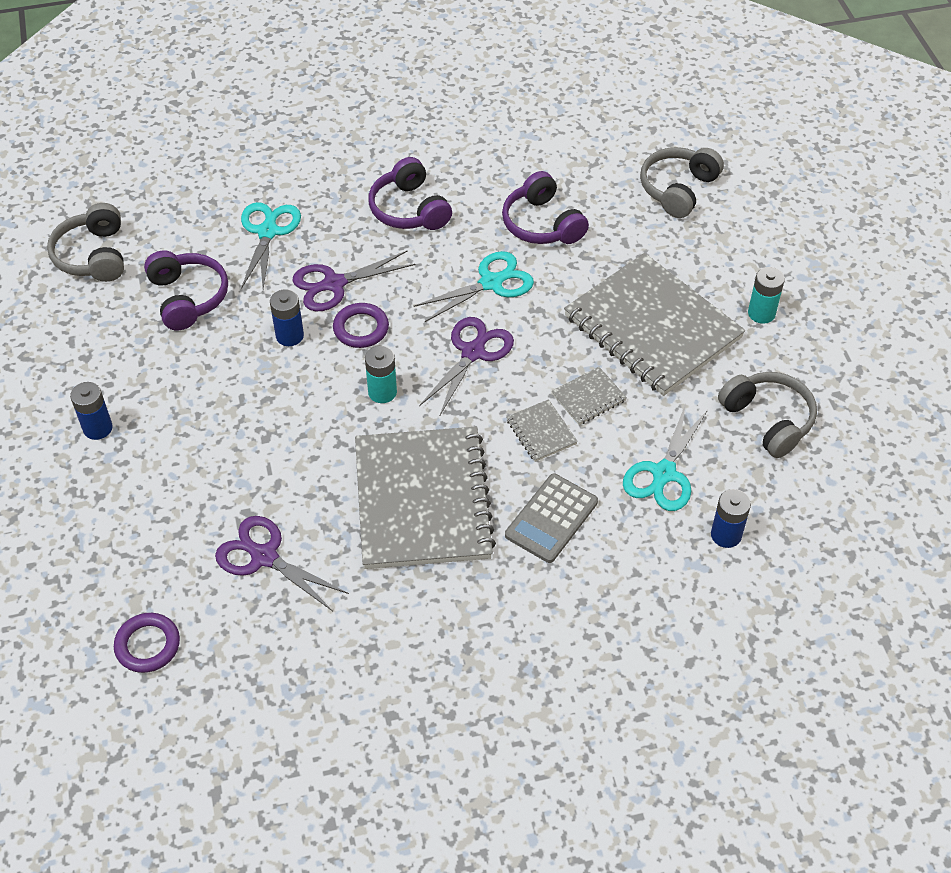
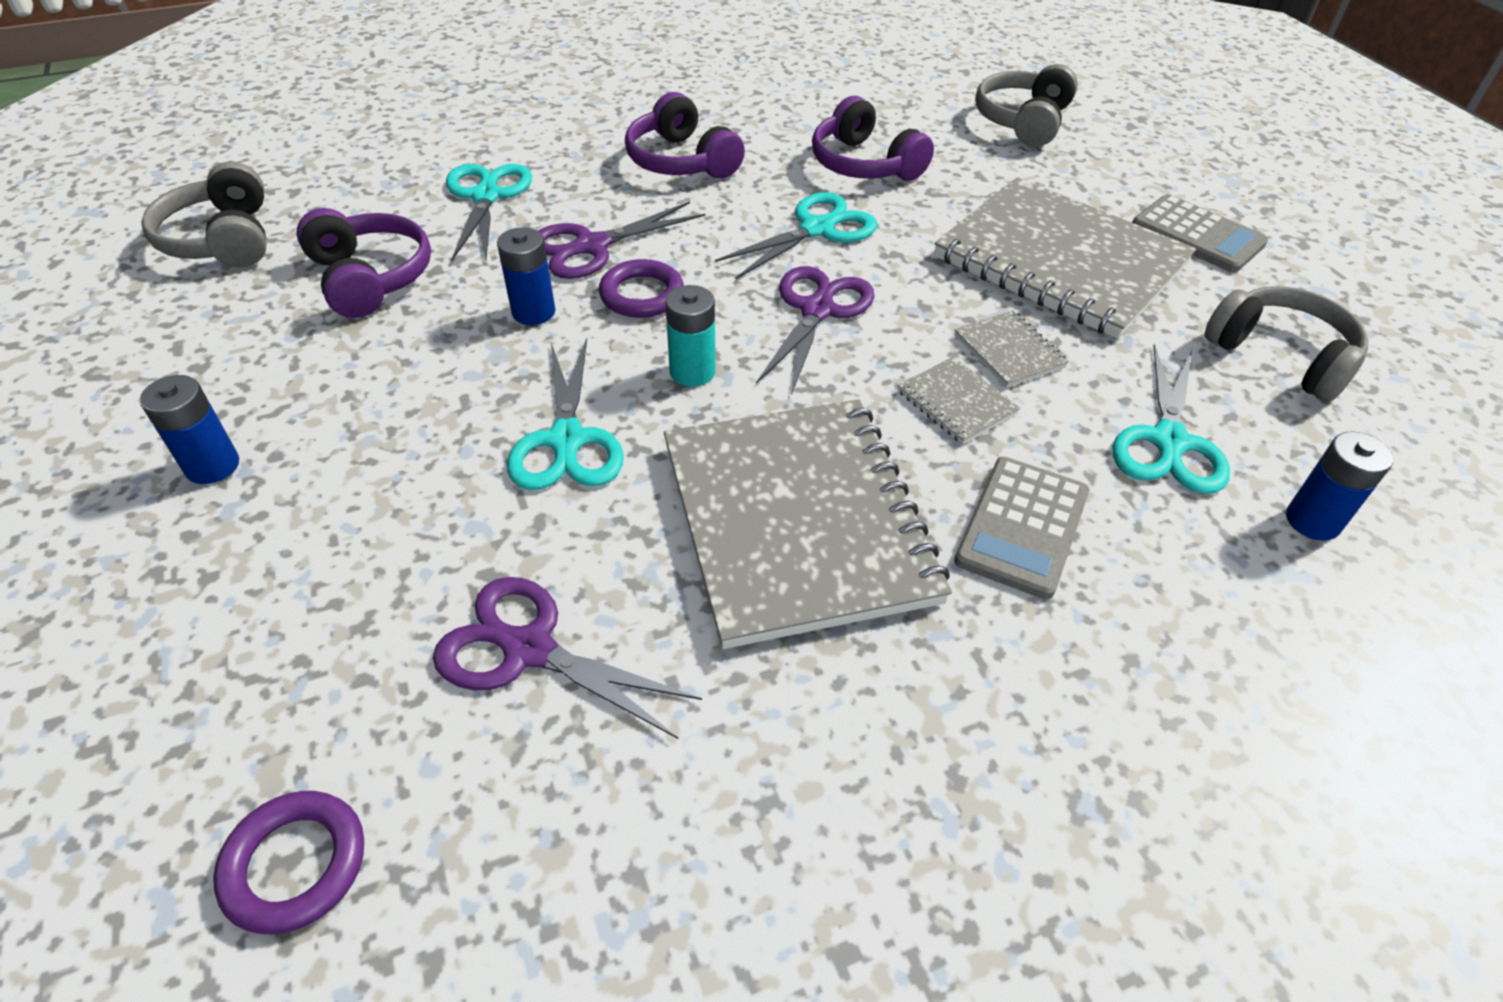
camera: 10 degrees left, 5 degrees down
grey notebook [552,367,627,425] -> grey notebook turned 75 degrees counterclockwise [954,310,1069,387]
turquoise battery [748,267,785,324] -> grey calculator [1132,194,1268,273]
none -> turquoise scissors [507,338,624,490]

